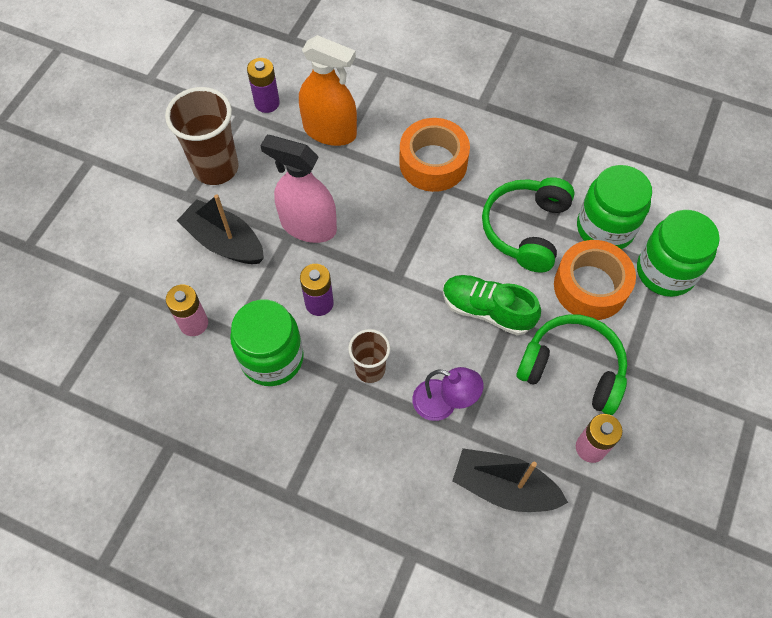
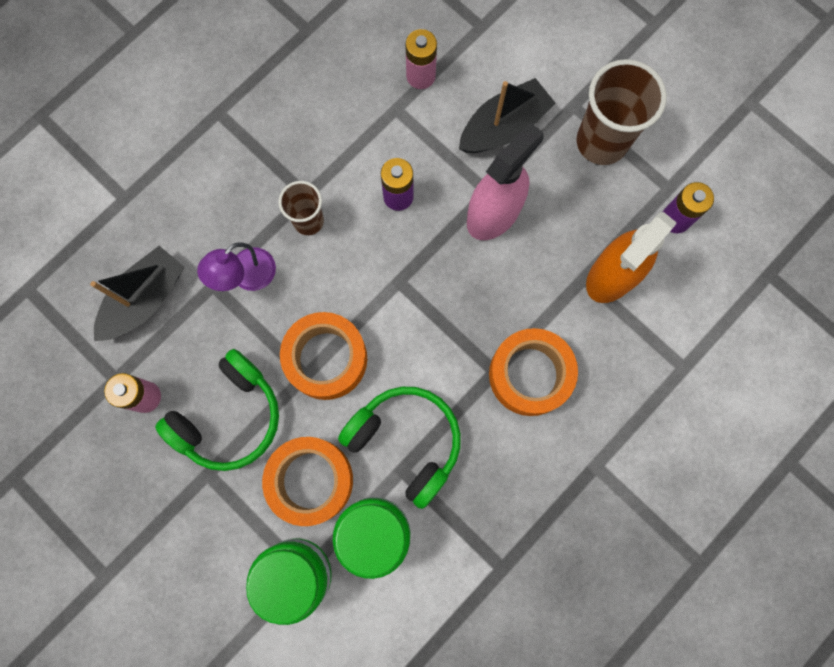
camera: 110 degrees right, 15 degrees up
green jar [230,300,304,386] -> none
green shoe [443,275,541,335] -> orange tape [280,312,367,400]

